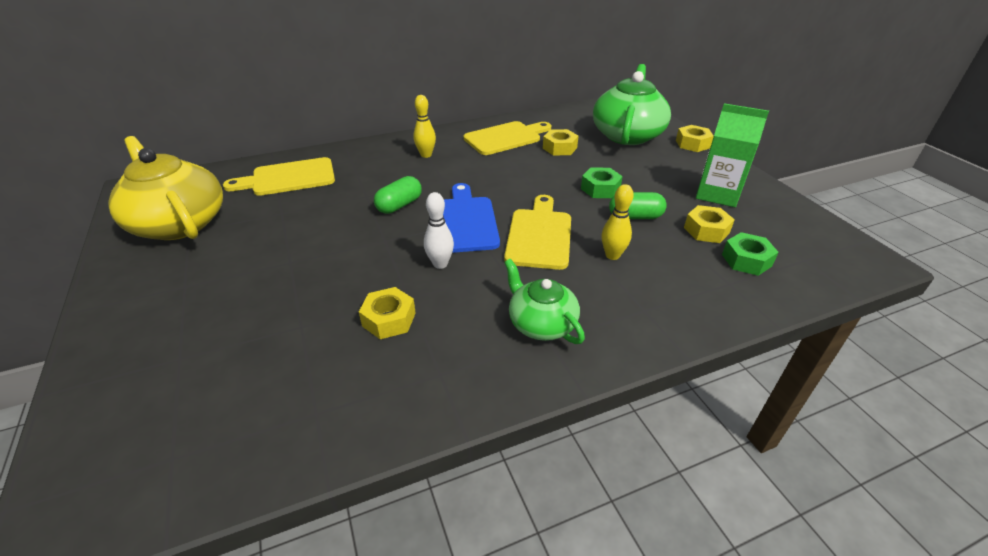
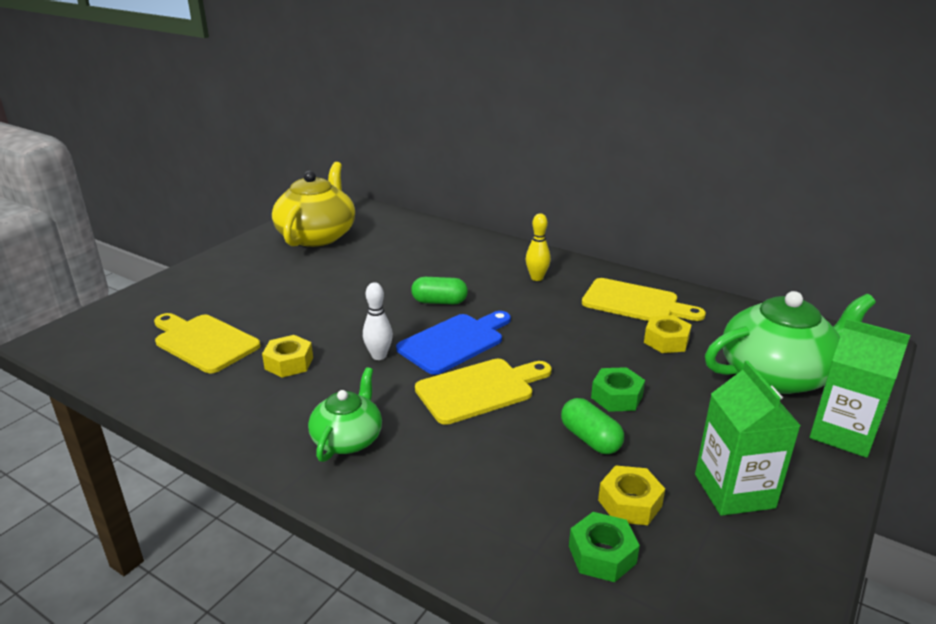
camera: 55 degrees right, 10 degrees down
yellow cutting board [223,157,335,196] -> yellow cutting board moved to [154,313,261,373]
yellow bowling pin [601,184,634,260] -> none
yellow nut [676,125,714,152] -> green carton [810,319,910,458]

